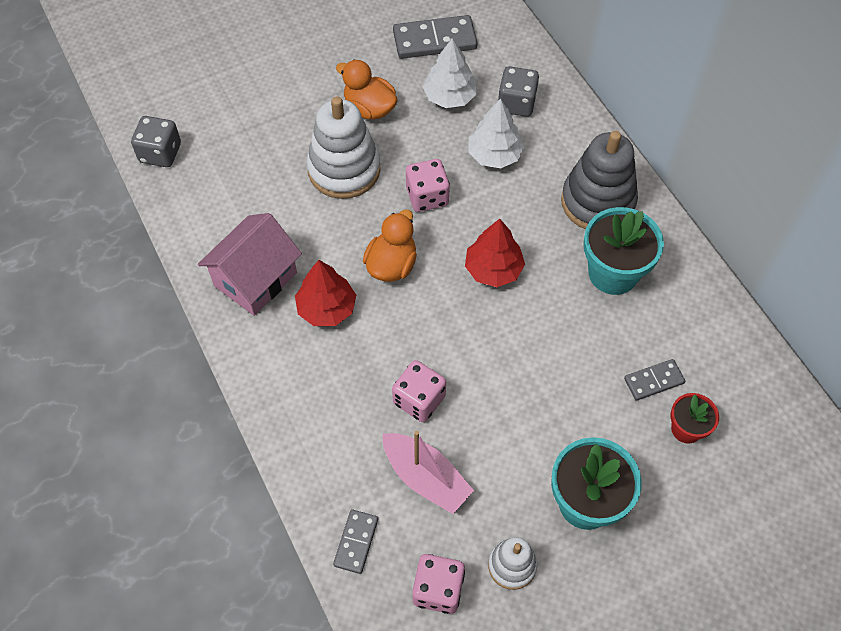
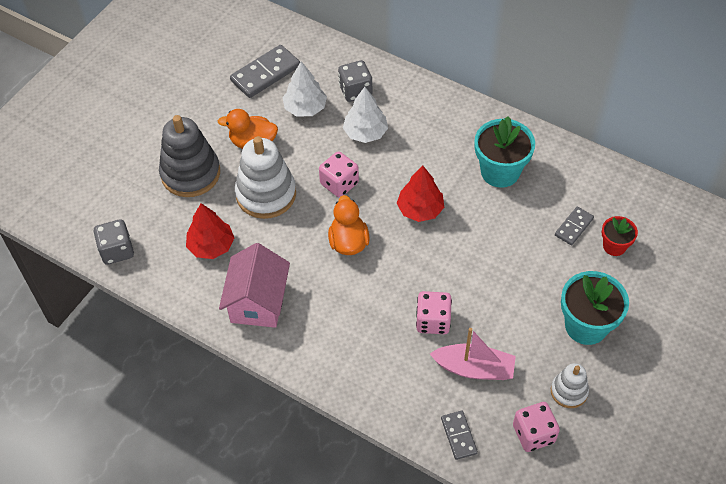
camera: 30 degrees left, 5 degrees down
red tree [295,260,356,326] -> red tree moved to [186,203,234,259]
grey stacking toy [561,131,638,229] -> grey stacking toy moved to [159,115,220,197]

